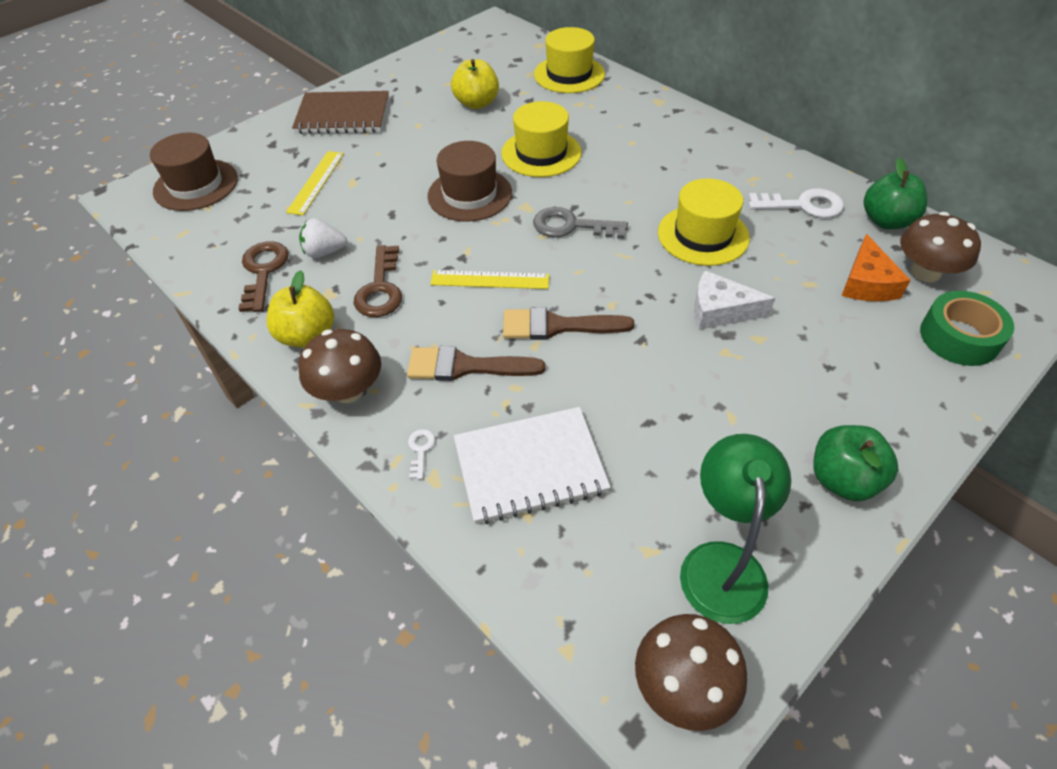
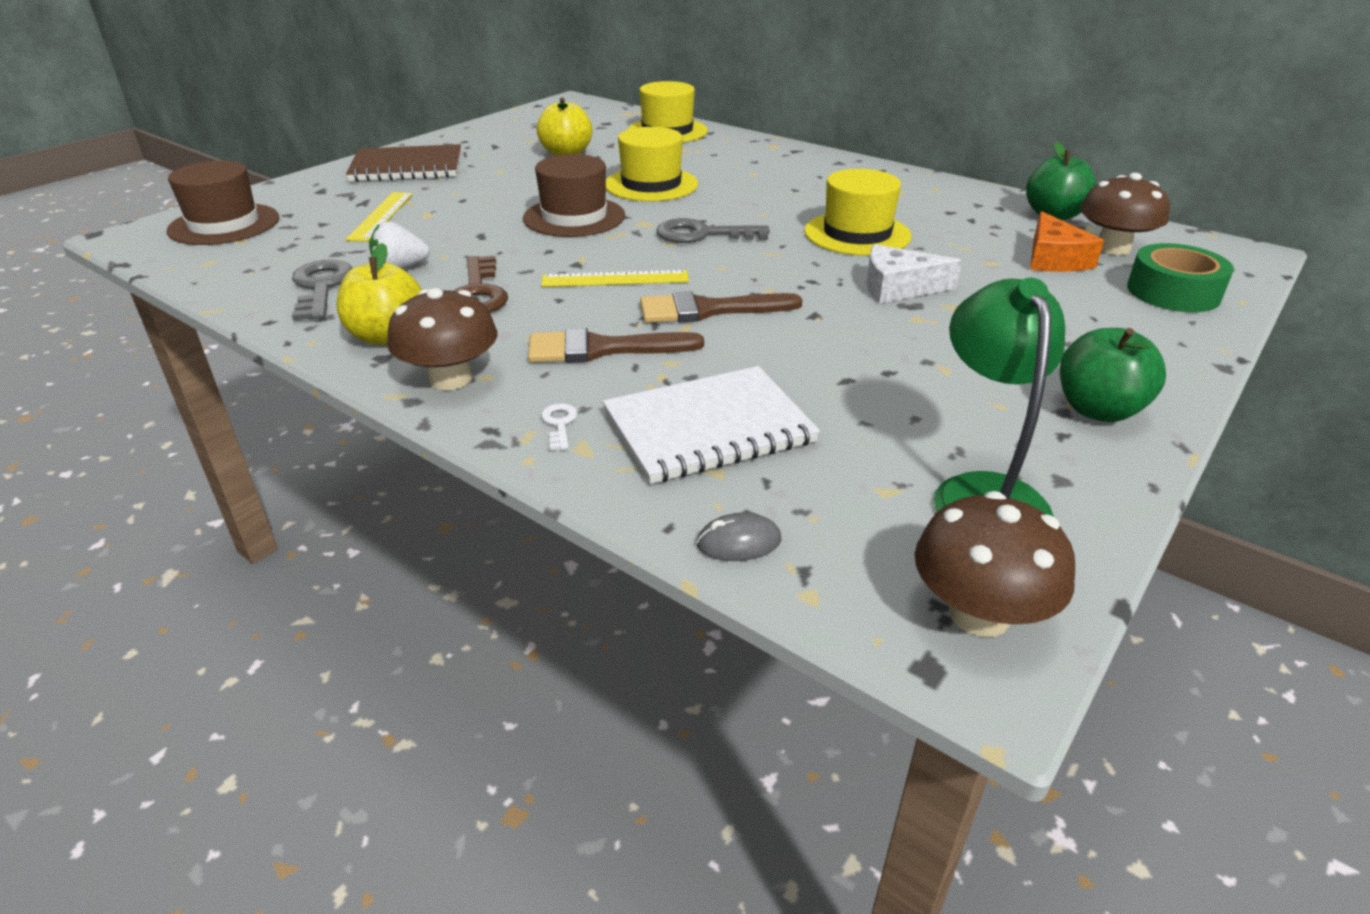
camera: 10 degrees left, 15 degrees down
brown key [238,241,289,312] -> grey key [292,260,353,321]
white key [748,188,844,218] -> none
none -> grey mouse [696,513,782,561]

